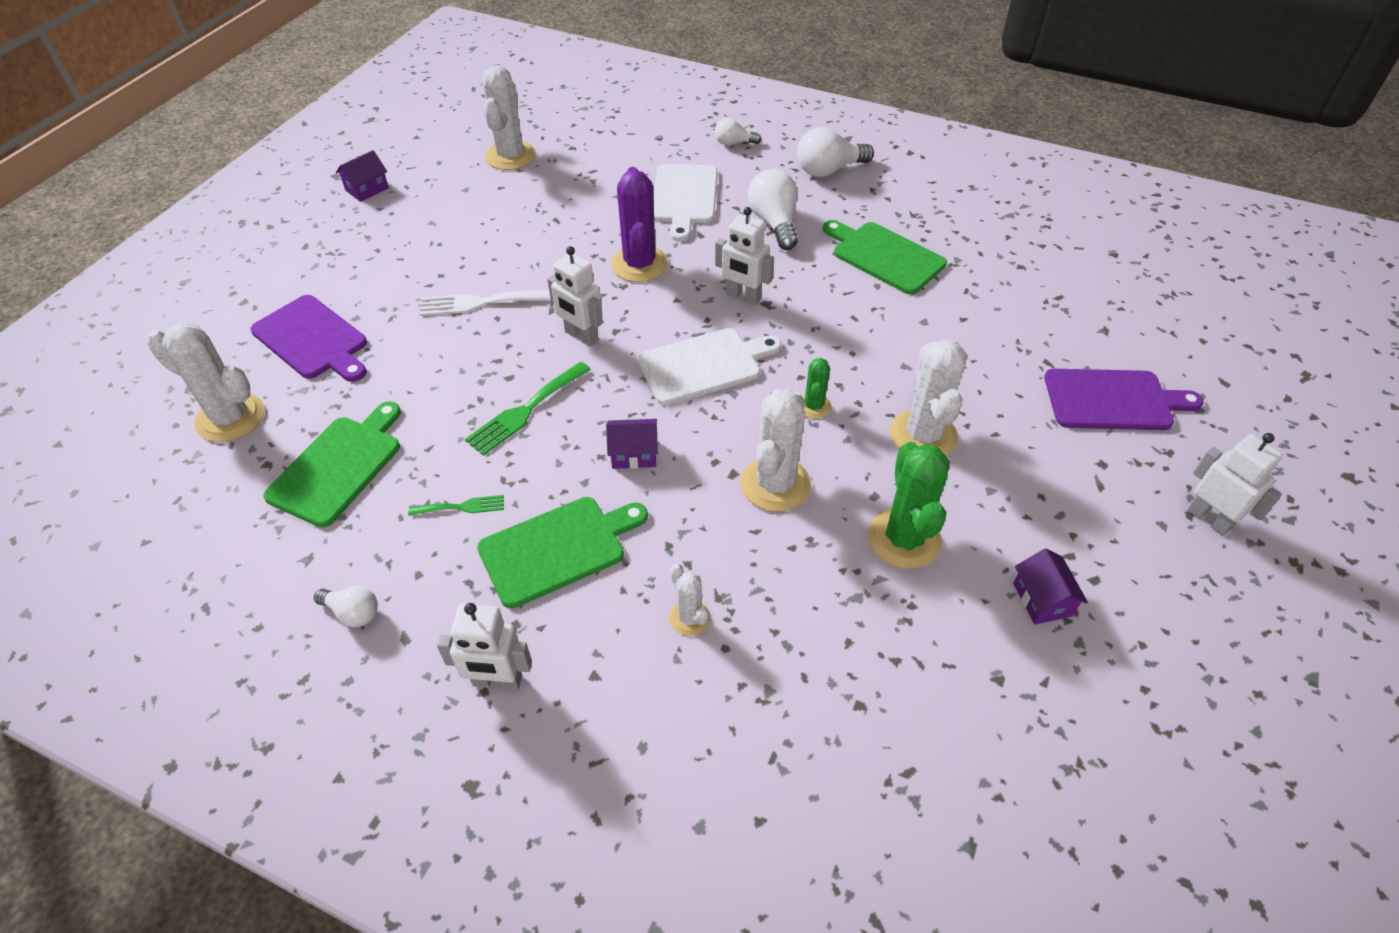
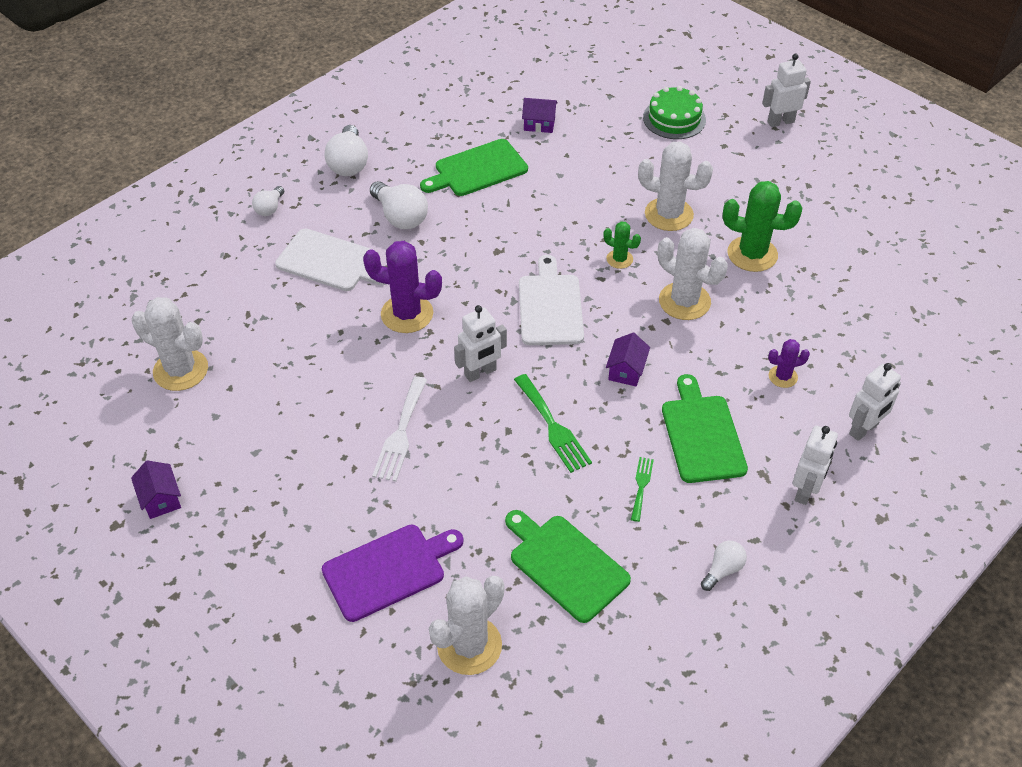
camera: 70 degrees left, 0 degrees up
white cactus [669,564,711,636] -> purple cactus [768,339,810,388]
white robot [715,207,774,305] -> white robot moved to [849,363,901,441]
white light bulb [748,169,798,250] -> white light bulb turned 135 degrees counterclockwise [370,181,428,229]
purple house [1013,549,1088,624] -> purple house moved to [522,98,558,133]
purple cutting board [1044,369,1204,430] -> green cake [643,86,706,139]

